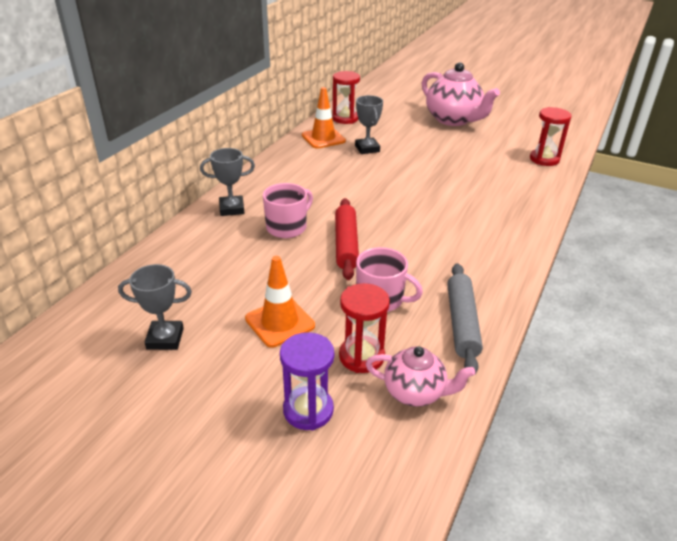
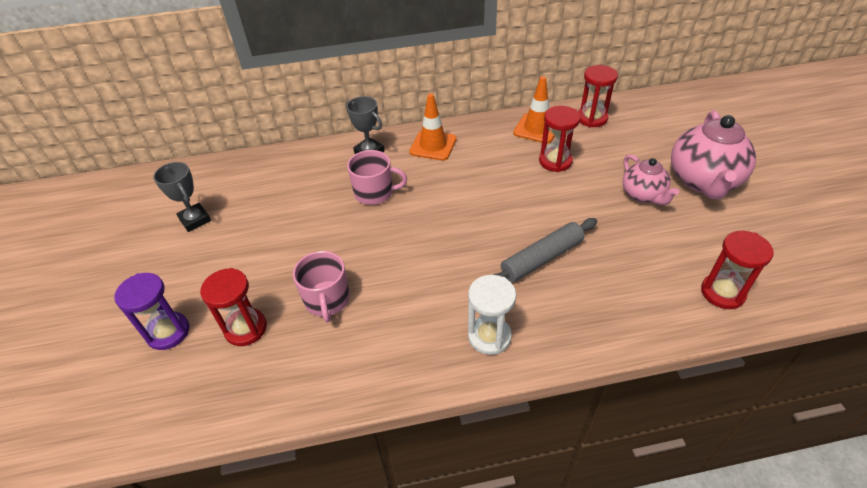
camera: 55 degrees right, 10 degrees up
orange traffic cone [245,256,315,348] -> orange traffic cone moved to [409,93,457,161]
red rolling pin [335,198,359,280] -> none
grey trophy [355,95,383,154] -> red hourglass [539,106,580,172]
pink teapot [366,346,475,407] -> pink teapot moved to [623,154,679,205]
grey rolling pin [447,263,483,376] -> grey rolling pin moved to [493,218,597,282]
none -> white hourglass [468,275,516,355]

